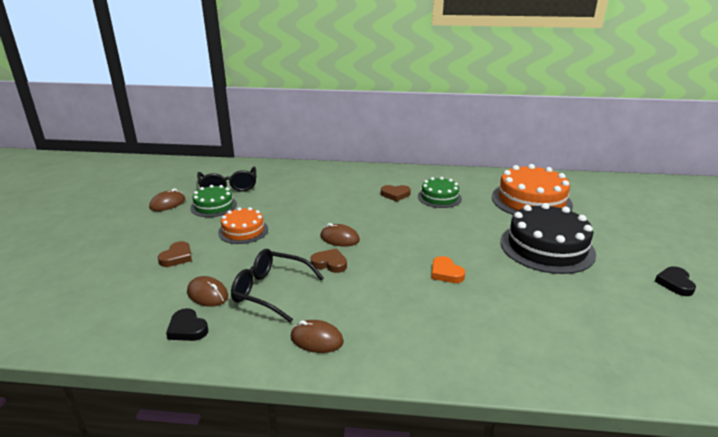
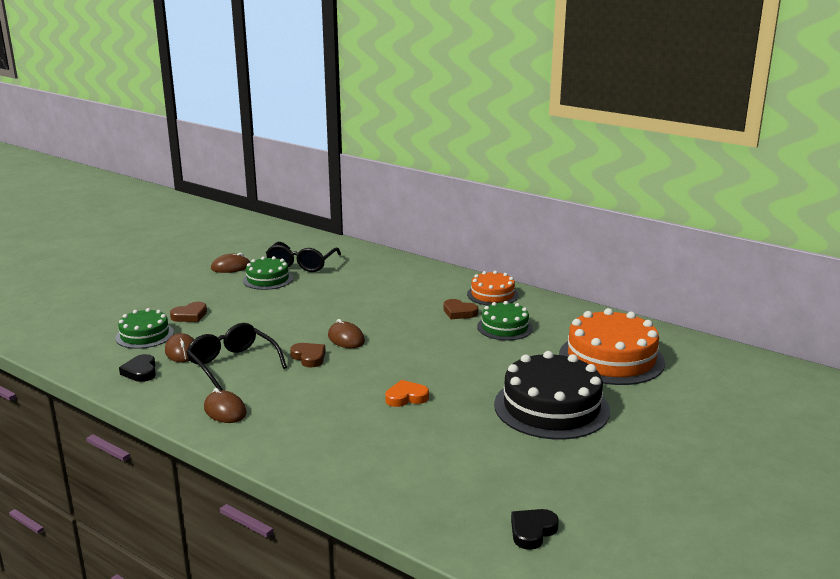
camera: 30 degrees right, 5 degrees down
orange cake [218,207,268,244] -> orange cake moved to [467,271,519,306]
orange heart [431,256,465,283] -> orange heart turned 75 degrees clockwise [385,380,429,407]
black heart [655,266,696,296] -> black heart moved to [511,509,559,550]
none -> green cake [115,308,174,349]

